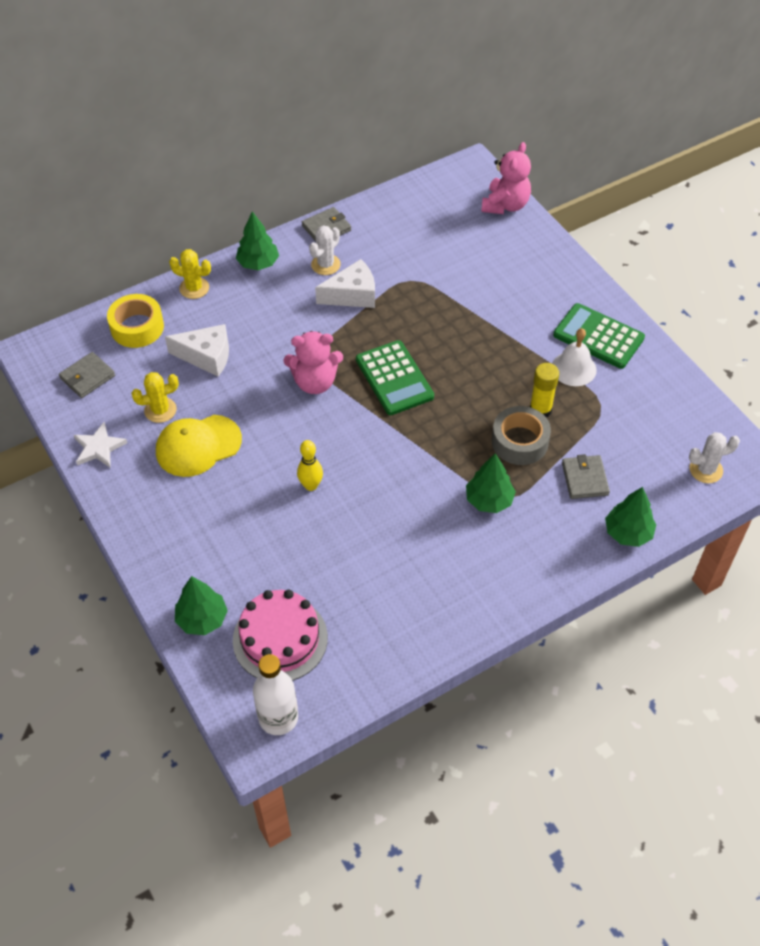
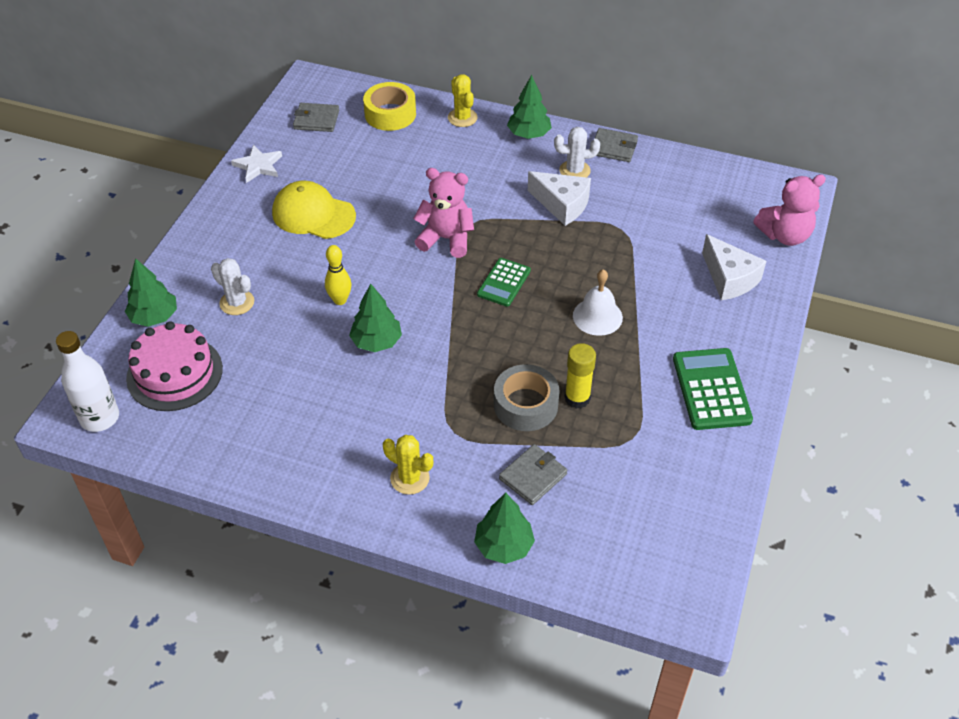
camera: 50 degrees right, 5 degrees down
yellow cactus [131,372,179,423] -> yellow cactus moved to [383,435,433,495]
white cheese [165,324,229,377] -> white cheese moved to [702,234,766,300]
pink teddy bear [283,331,343,394] -> pink teddy bear turned 150 degrees clockwise [413,168,474,258]
green calculator [356,340,434,415] -> green calculator [477,258,531,307], size x0.64
green tree [466,453,516,513] -> green tree moved to [349,284,402,352]
white bell [552,328,596,386] -> white bell moved to [573,269,623,336]
white cactus [689,432,740,483] -> white cactus moved to [211,258,254,315]

